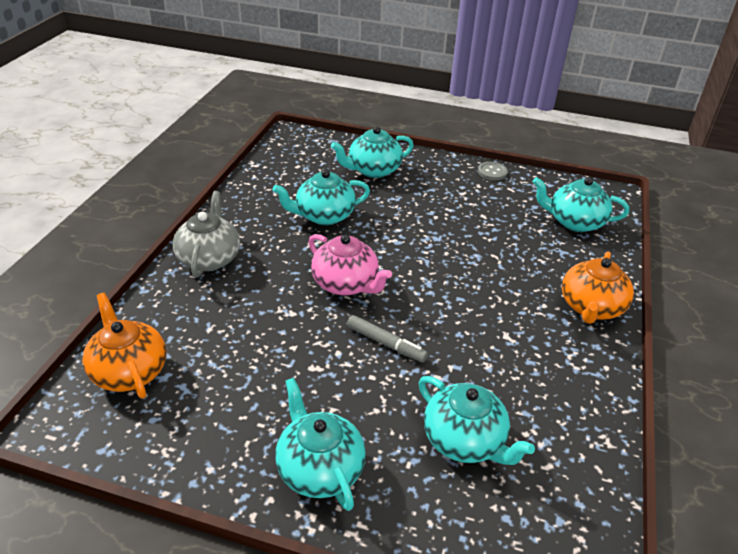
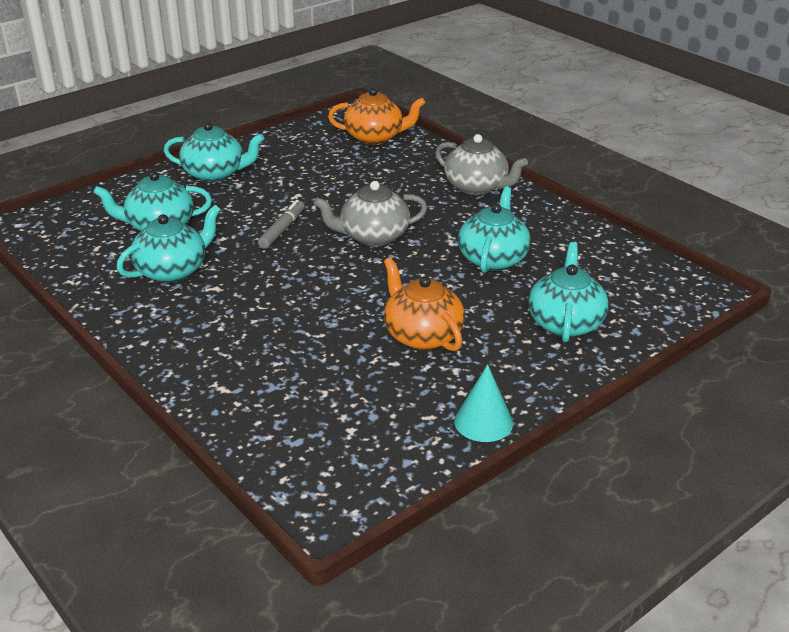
camera: 125 degrees right, 5 degrees down
pink teapot [308,234,392,295] -> grey teapot [314,181,427,246]
grey marker [347,315,428,362] -> grey marker turned 135 degrees clockwise [258,200,305,249]
grey button [478,162,508,180] -> turquoise cone [454,364,513,442]
turquoise teapot [533,177,629,232] -> turquoise teapot moved to [117,205,221,283]
orange teapot [562,252,634,324] -> orange teapot moved to [384,257,465,351]

